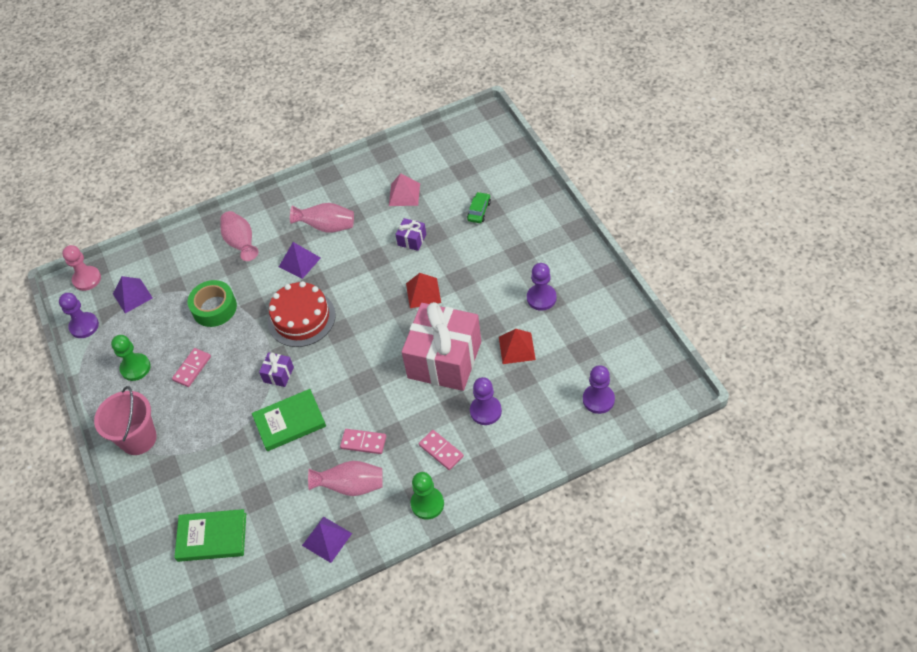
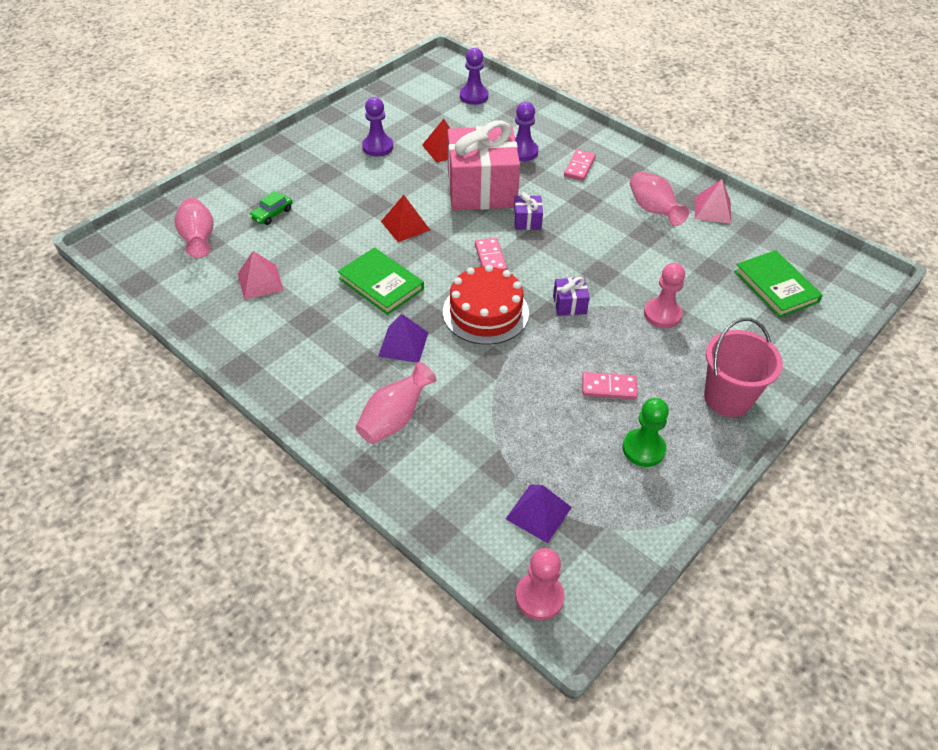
camera: 120 degrees left, 5 degrees down
purple pawn [59,293,99,338] -> none
green tape [187,280,237,327] -> none
green book [252,389,326,451] -> green book moved to [338,247,424,315]
pink vase [290,203,354,233] -> pink vase moved to [175,198,214,258]
purple pyramid [302,516,352,563] -> pink pyramid [695,179,731,224]
pink domino [340,429,386,454] -> pink domino moved to [475,238,507,270]
purple gift [395,218,426,251] -> purple gift moved to [514,192,543,230]
green pawn [411,472,444,520] -> none
green car [467,192,491,223] -> green car turned 45 degrees counterclockwise [249,191,292,225]
none -> pink pawn [644,263,685,328]

